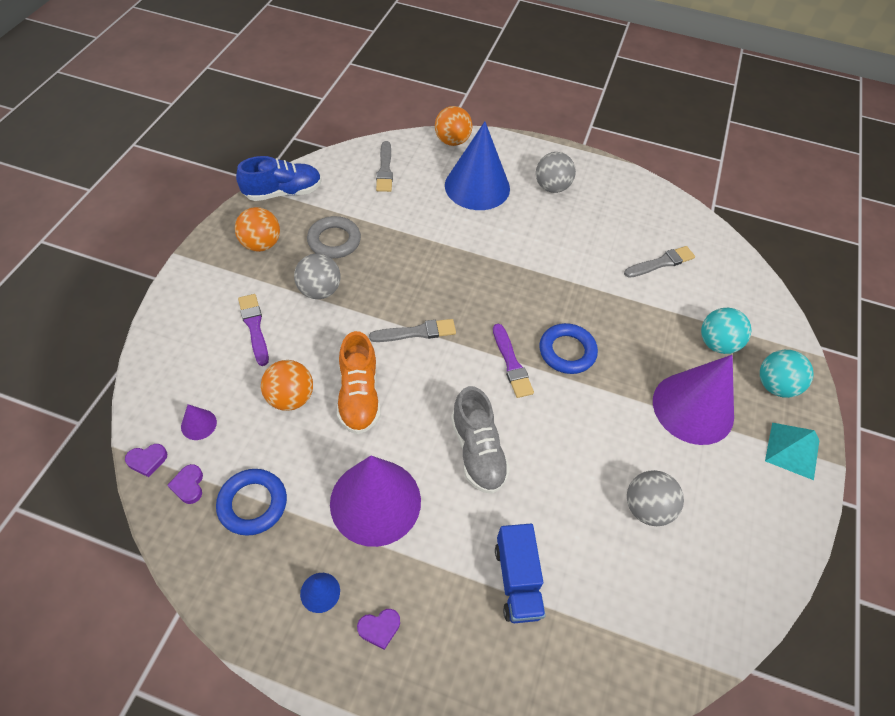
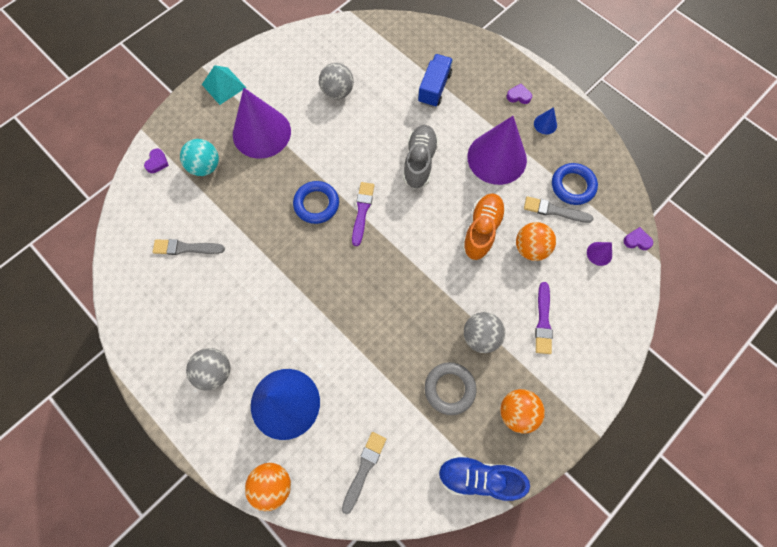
camera: 150 degrees left, 15 degrees up
purple heart [167,464,203,504] -> purple heart moved to [144,148,169,173]
grey brush [369,319,456,342] -> grey brush moved to [524,196,594,223]
turquoise ball [760,350,814,398] -> none

